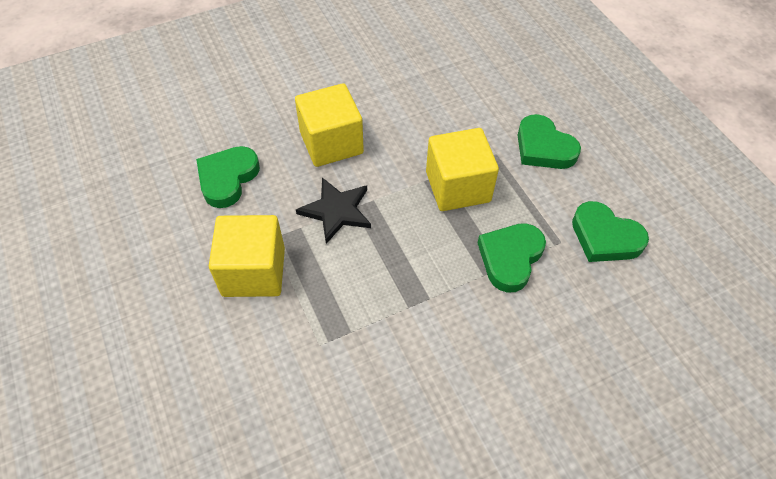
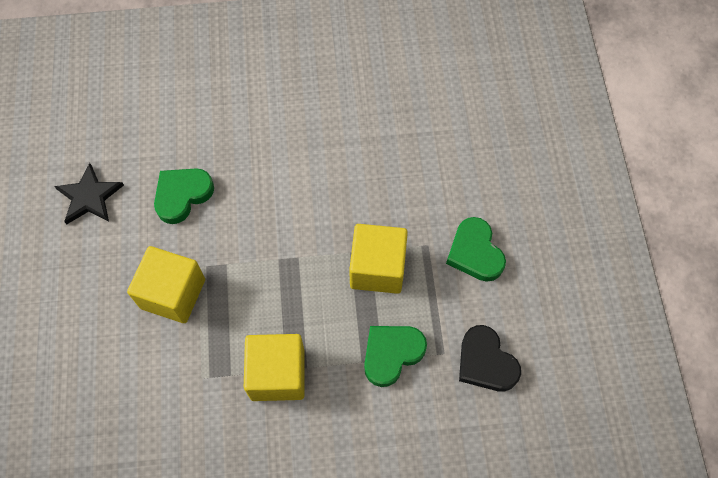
camera: 20 degrees right, 10 degrees up
yellow cube [295,83,364,167] -> yellow cube moved to [244,334,305,401]
black star [296,177,371,244] -> black star moved to [54,163,124,224]
green heart [572,201,649,262] -> black heart [459,325,521,391]

